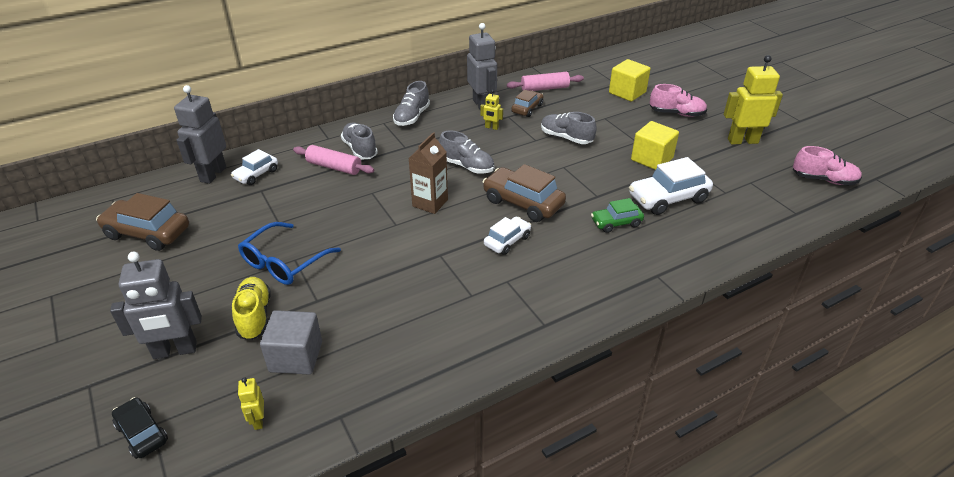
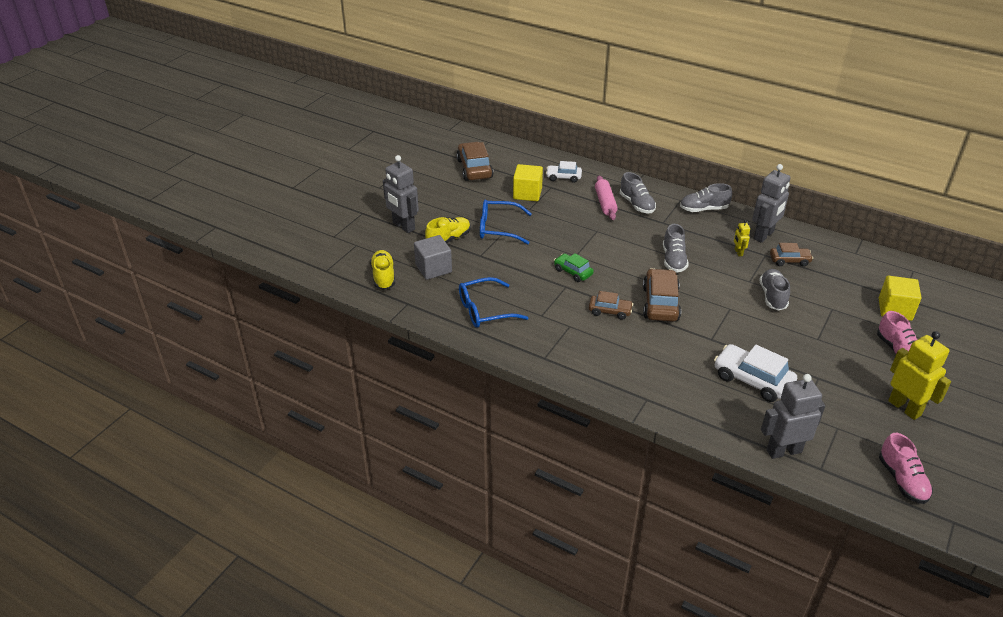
camera: 60 degrees right, 0 degrees up
black car [112,397,168,459] -> none
grey robot [174,85,226,184] -> grey robot moved to [761,374,825,459]
yellow robot [238,377,264,430] -> yellow shoe [370,250,395,290]
grey shoe [341,122,378,159] -> grey shoe turned 120 degrees clockwise [620,172,656,213]
brown carton [409,132,448,214] -> none
white car [484,217,531,255] -> brown car [589,291,633,320]
pink rolling pin [507,72,584,91] -> none
green car [591,198,644,233] -> green car moved to [554,253,594,282]
yellow cube [631,121,679,170] -> yellow cube moved to [513,164,543,201]
none -> blue glasses [459,277,529,328]

